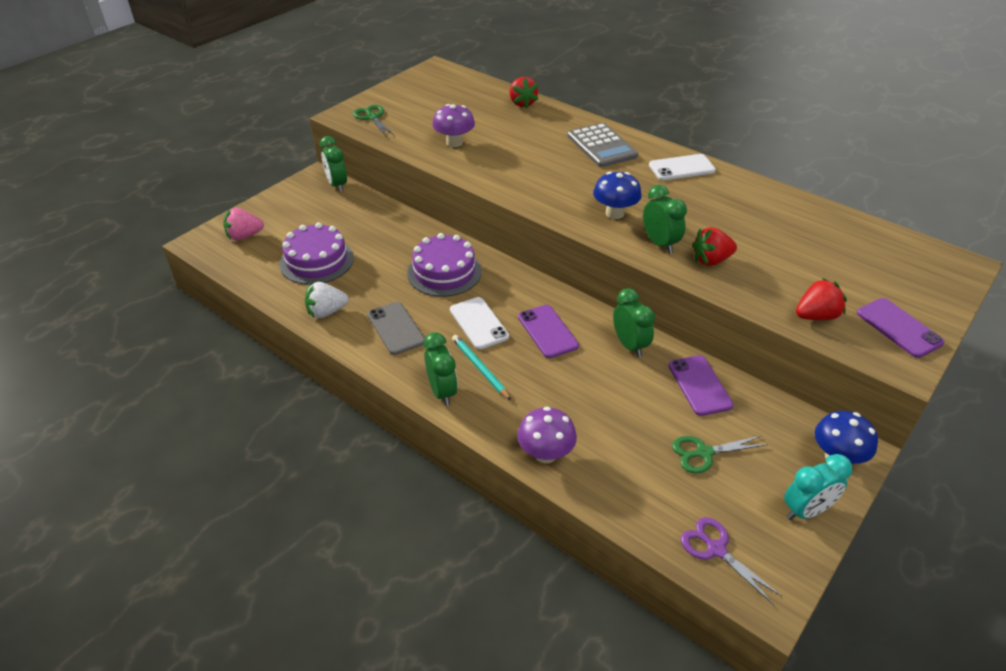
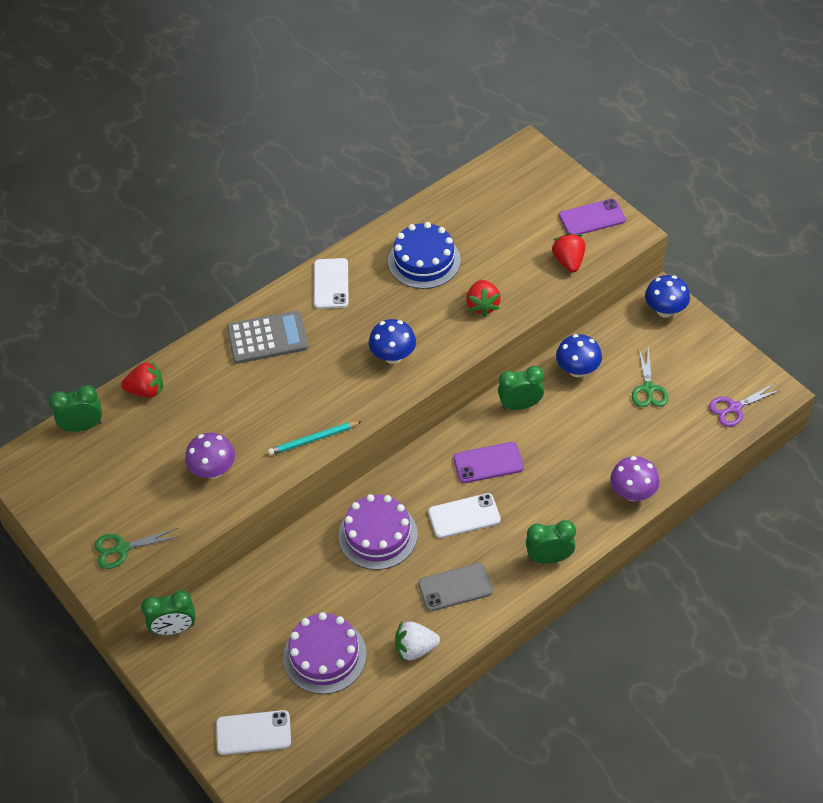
camera: 75 degrees left, 10 degrees up
pink strawberry [223,208,264,241] -> white phone [216,710,291,755]
white strawberry [305,282,348,318] -> white strawberry turned 90 degrees clockwise [395,622,440,661]
turquoise pencil [452,335,511,400] -> turquoise pencil moved to [268,421,362,455]
green clock [643,185,687,254] -> green clock moved to [49,385,102,432]
purple phone [669,355,734,416] -> blue mushroom [556,334,602,378]
turquoise clock [784,454,852,520] -> none
none -> blue cake [388,222,461,289]

